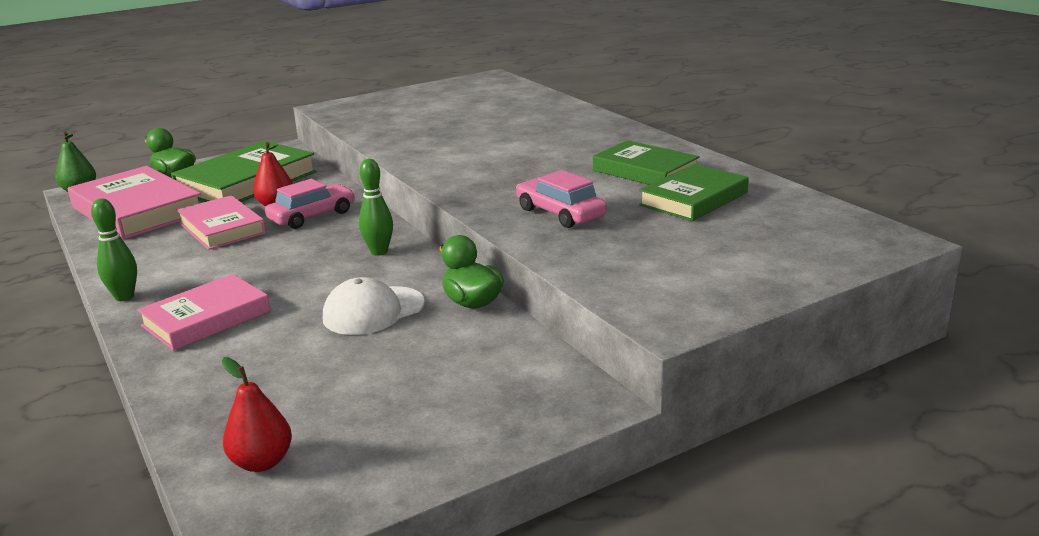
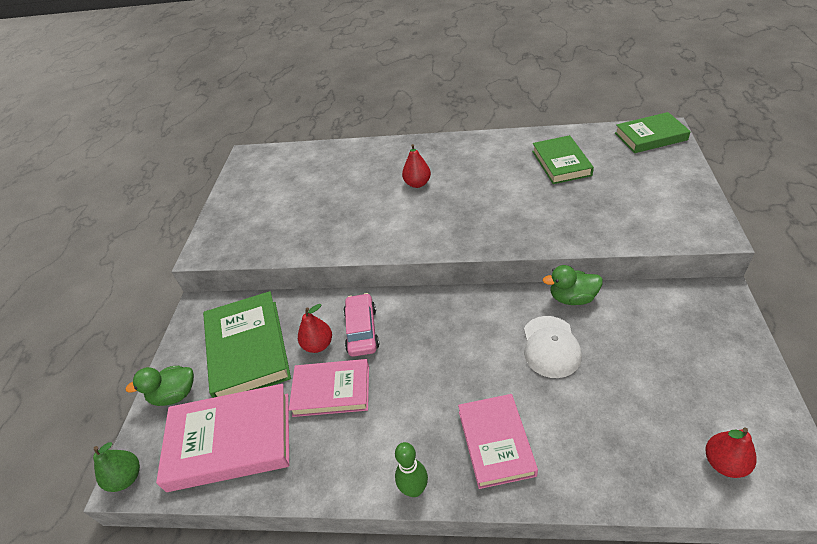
camera: 50 degrees left, 20 degrees up
green bowling pin [359,159,393,256] -> none
pink car [516,170,607,228] -> none
green book [593,140,700,185] -> green book moved to [615,112,691,153]
none -> red pear [402,144,431,188]

